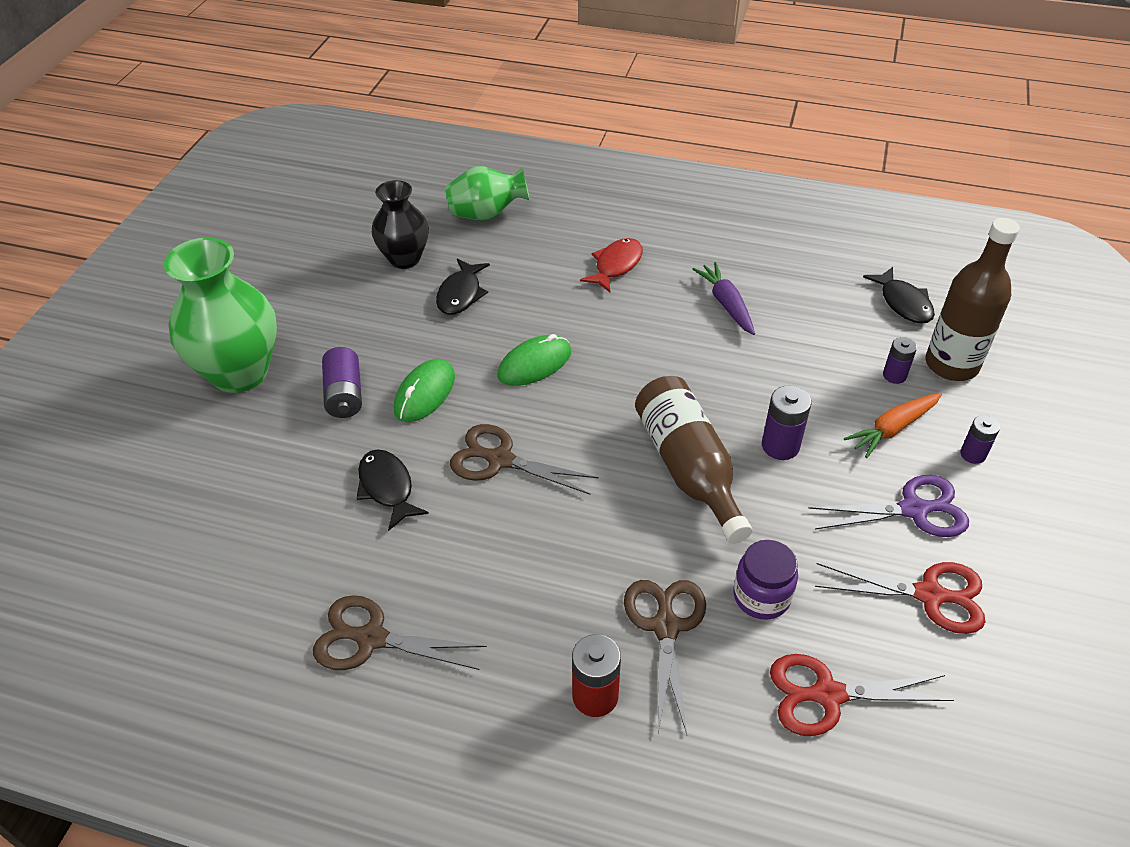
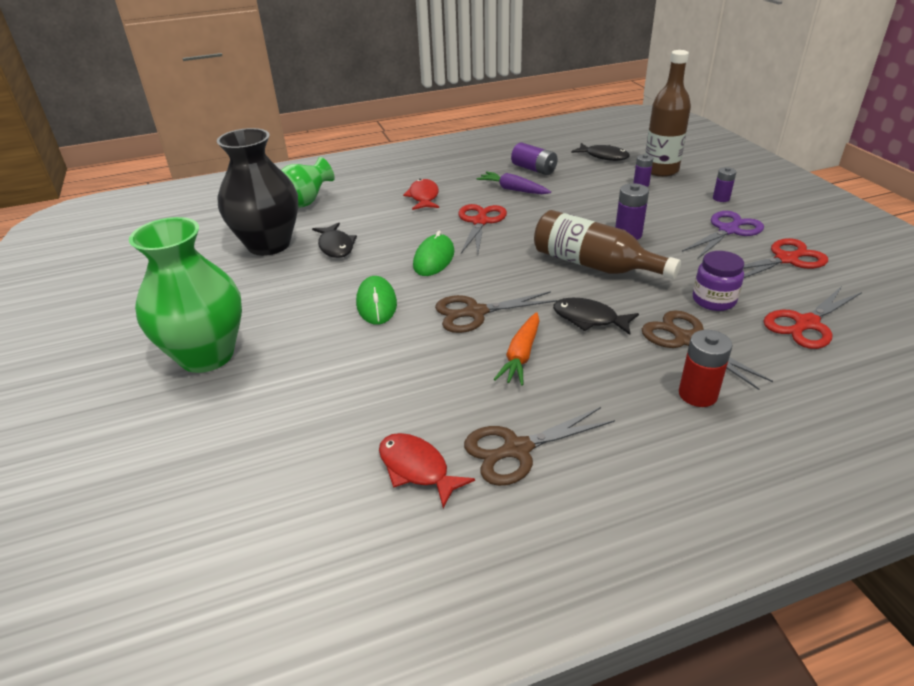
camera: 35 degrees left, 10 degrees down
purple battery [322,347,362,418] -> purple battery moved to [511,142,558,175]
black fish [356,449,429,531] -> black fish moved to [553,298,639,335]
black vase [372,180,429,269] -> black vase [217,128,298,256], size x1.60
orange carrot [844,393,942,458] -> orange carrot moved to [494,312,540,386]
none -> red fish [379,433,475,508]
none -> red scissors [459,204,507,255]

